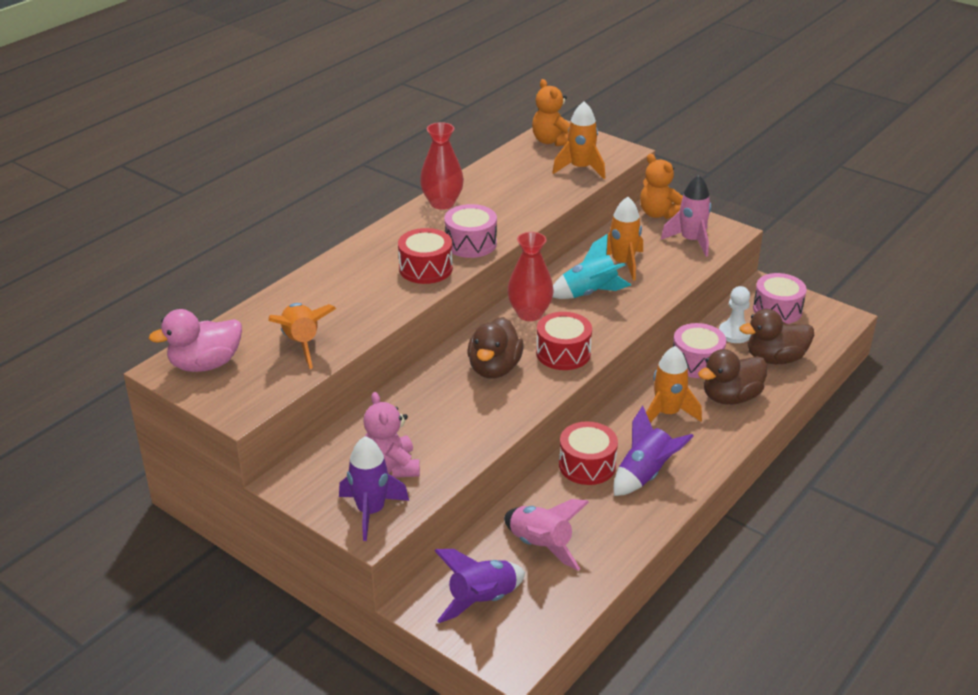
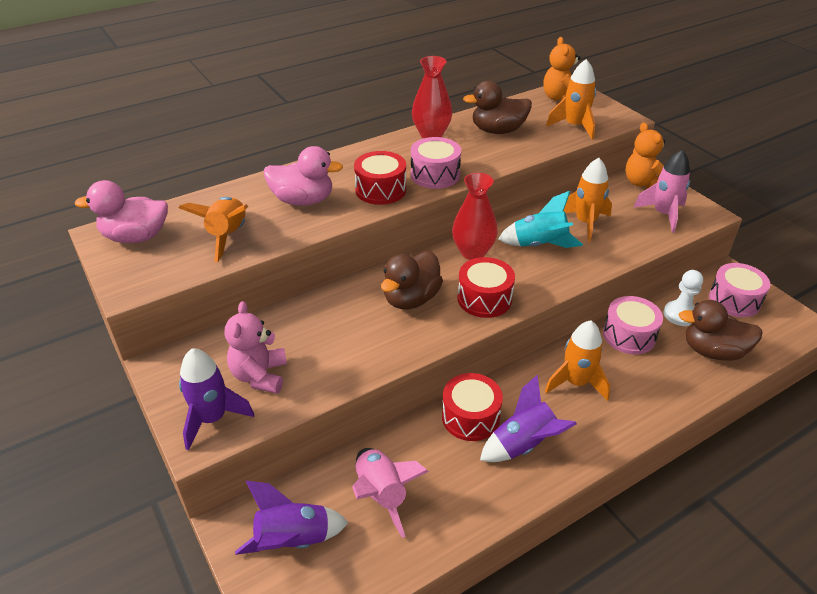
camera: 20 degrees right, 5 degrees up
brown duck [698,349,768,405] -> brown duck moved to [463,81,532,134]
none -> pink duck [264,146,343,206]

